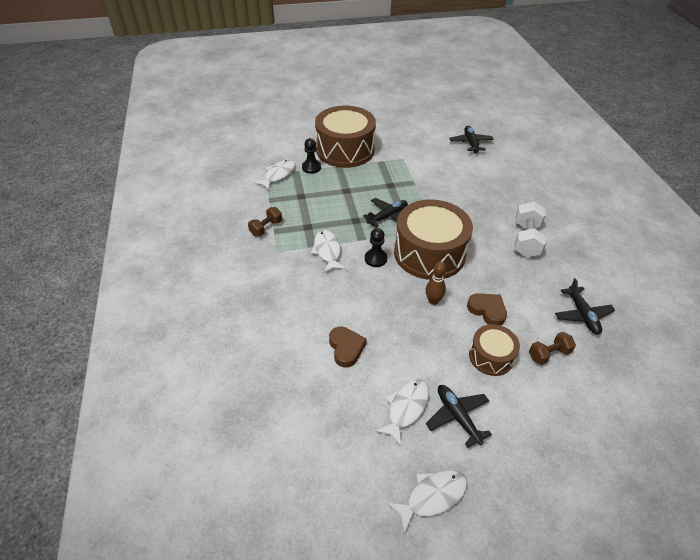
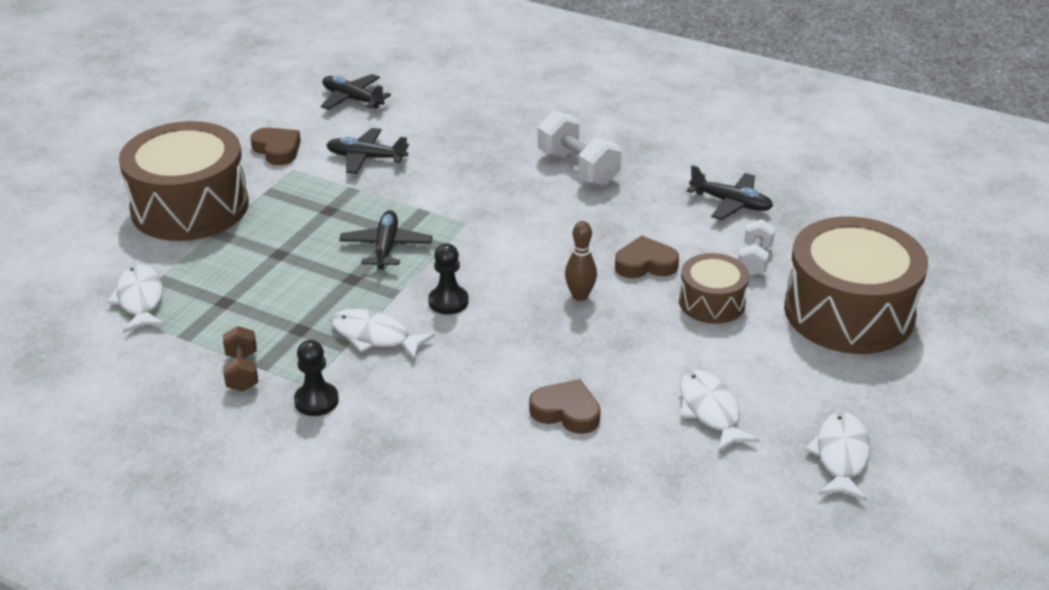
camera: 50 degrees left, 10 degrees down
black pawn [302,138,321,174] -> black pawn moved to [294,340,339,416]
brown drum [394,199,473,280] -> brown drum moved to [784,217,928,354]
black plane [426,385,492,448] -> black plane moved to [326,128,409,174]
brown dumbbell [529,332,576,365] -> white dumbbell [738,219,775,276]
none -> brown heart [251,128,301,165]

